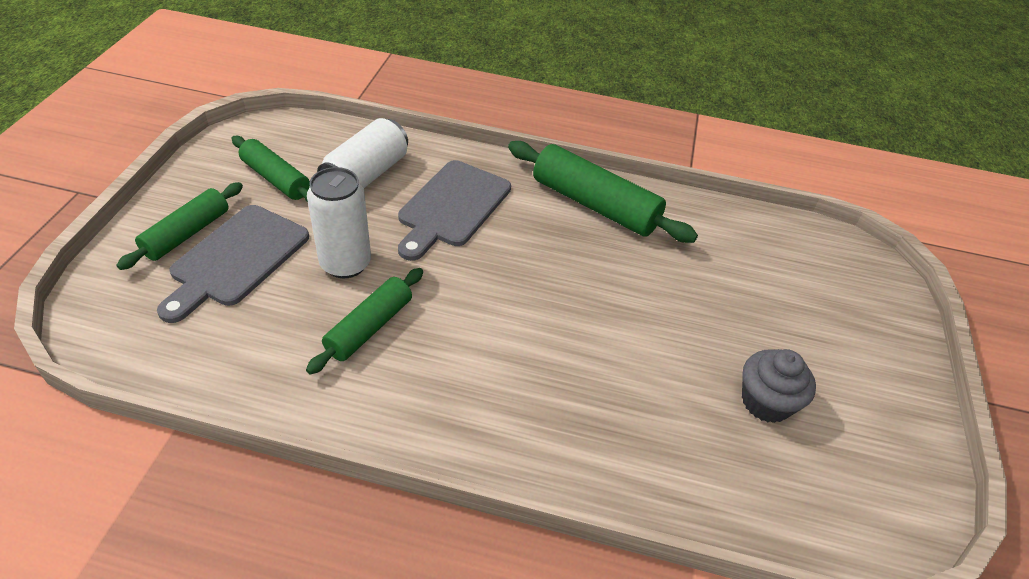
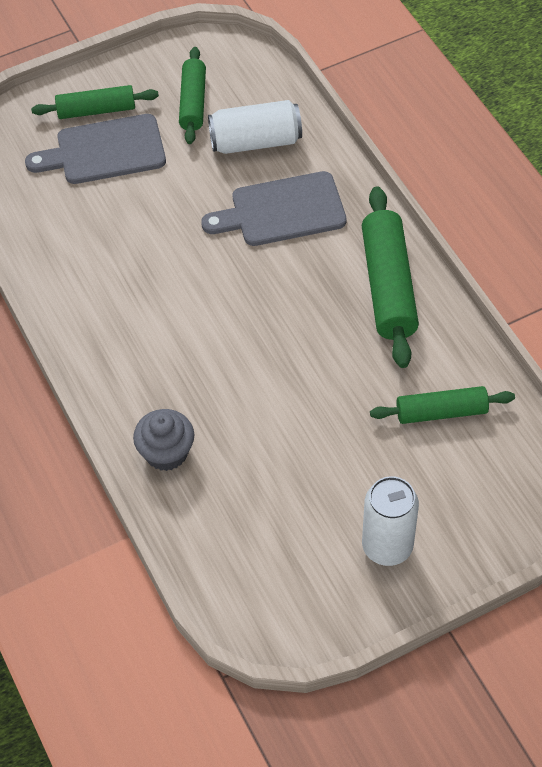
camera: 55 degrees right, 10 degrees up
green rolling pin [306,268,423,375] -> green rolling pin moved to [370,386,515,424]
white can [307,167,371,278] -> white can moved to [362,476,419,566]
grey cupcake [742,349,816,423] -> grey cupcake moved to [133,409,194,471]

